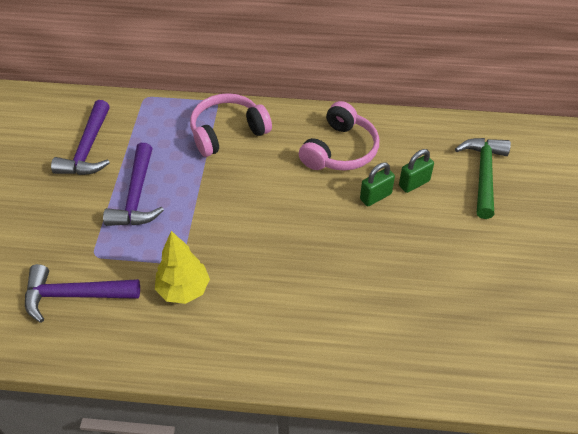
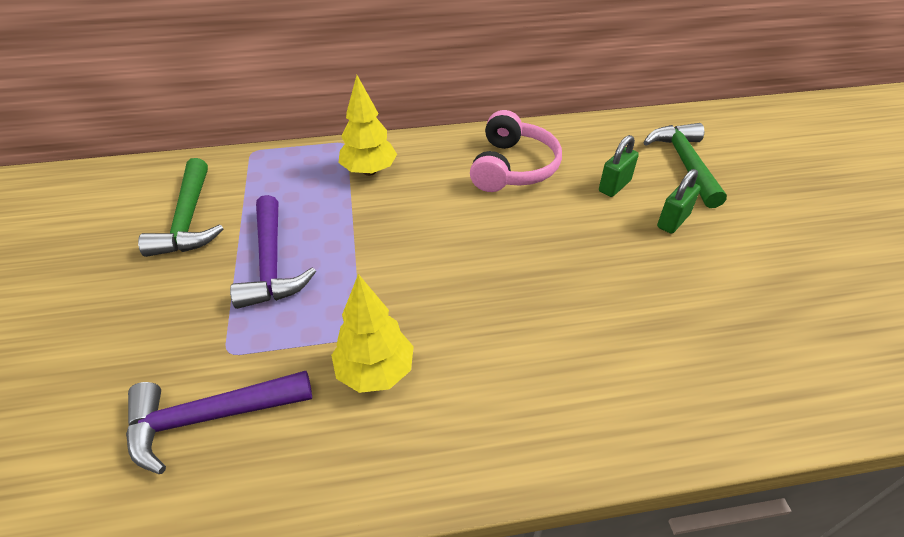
camera: 15 degrees left, 5 degrees down
purple hammer [51,100,110,175] -> green hammer [138,158,224,257]
pink headphones [190,93,272,157] -> yellow tree [338,75,397,176]
green padlock [360,162,395,206] -> green padlock moved to [657,169,701,234]

